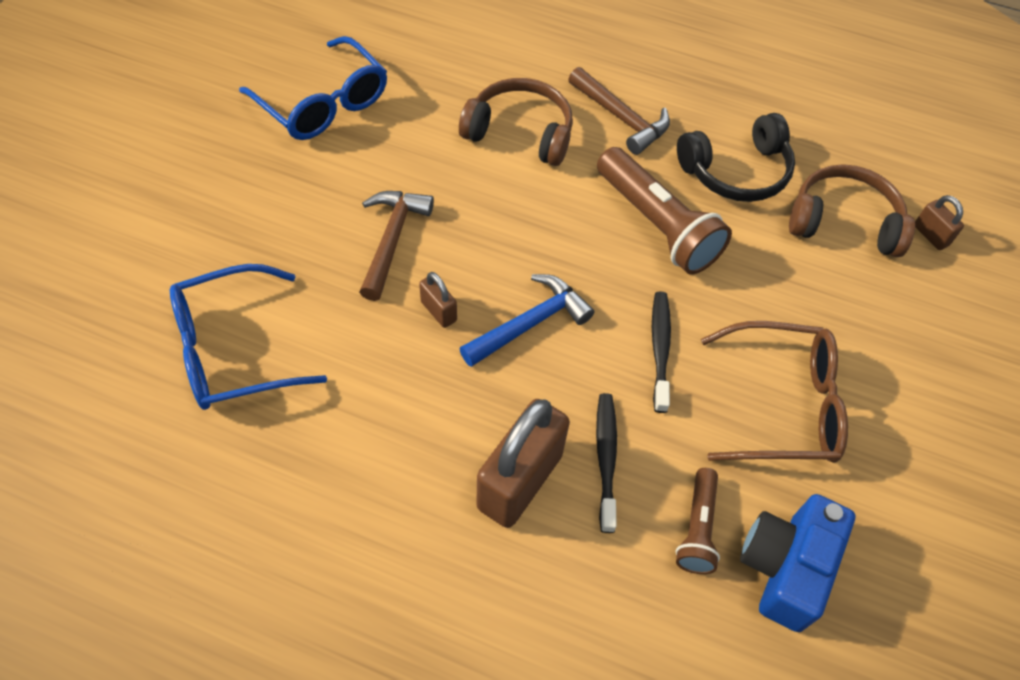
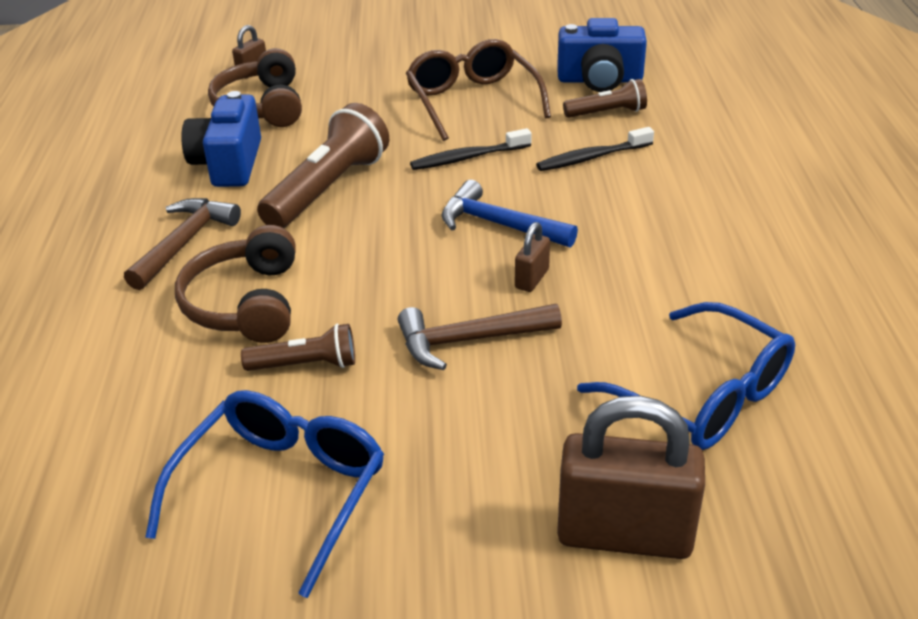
camera: 110 degrees left, 20 degrees down
brown padlock [476,399,570,528] -> brown padlock moved to [557,396,705,559]
black headphones [677,113,795,202] -> blue camera [181,91,261,187]
none -> brown flashlight [241,324,355,371]

